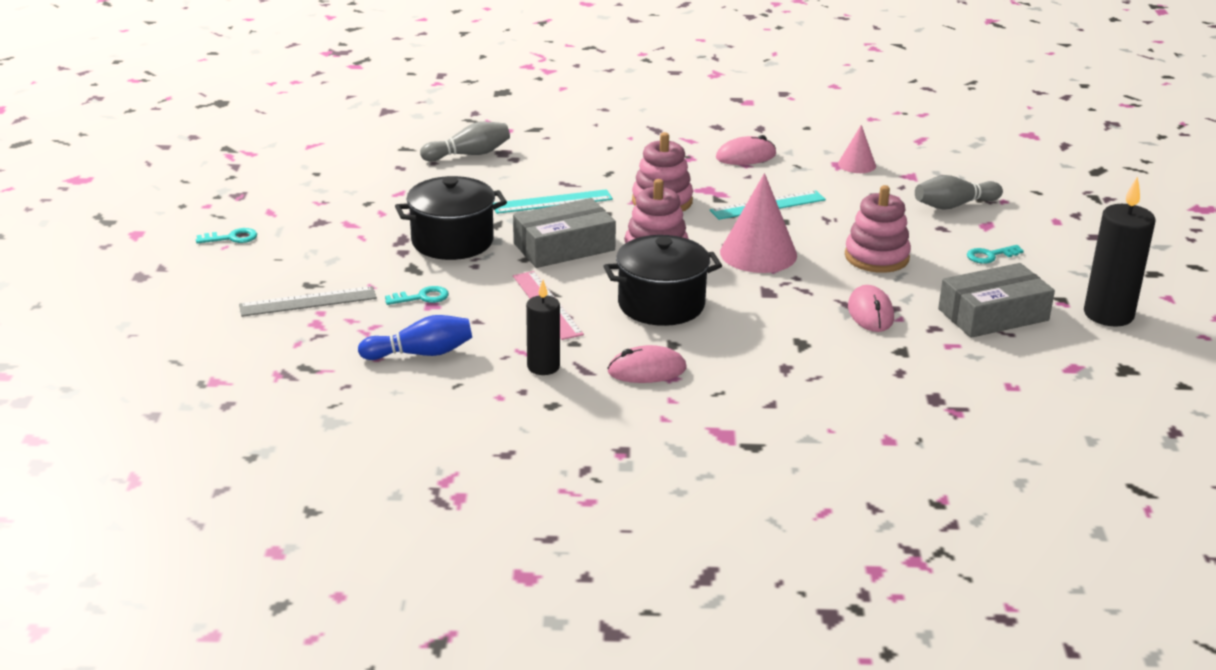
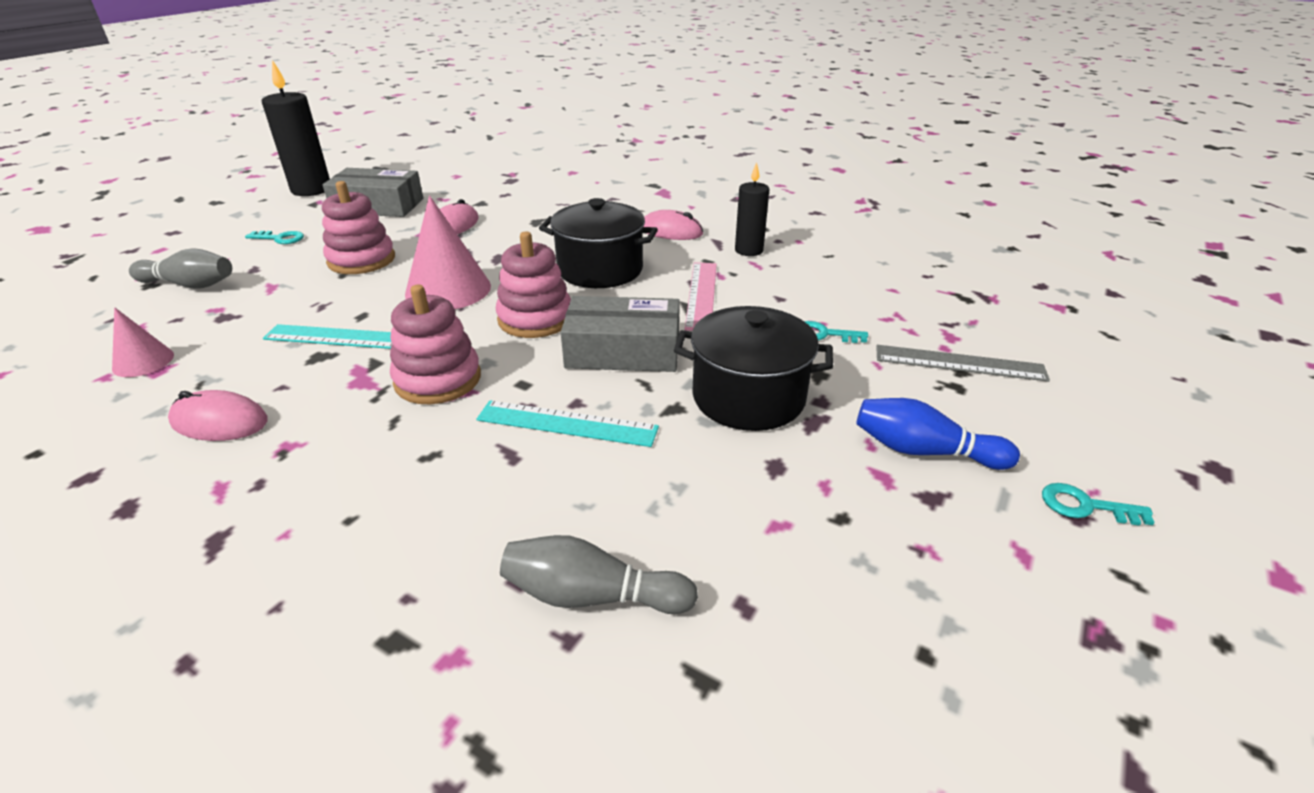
camera: 150 degrees left, 5 degrees up
blue bowling pin [358,315,472,360] -> blue bowling pin moved to [856,398,1020,470]

